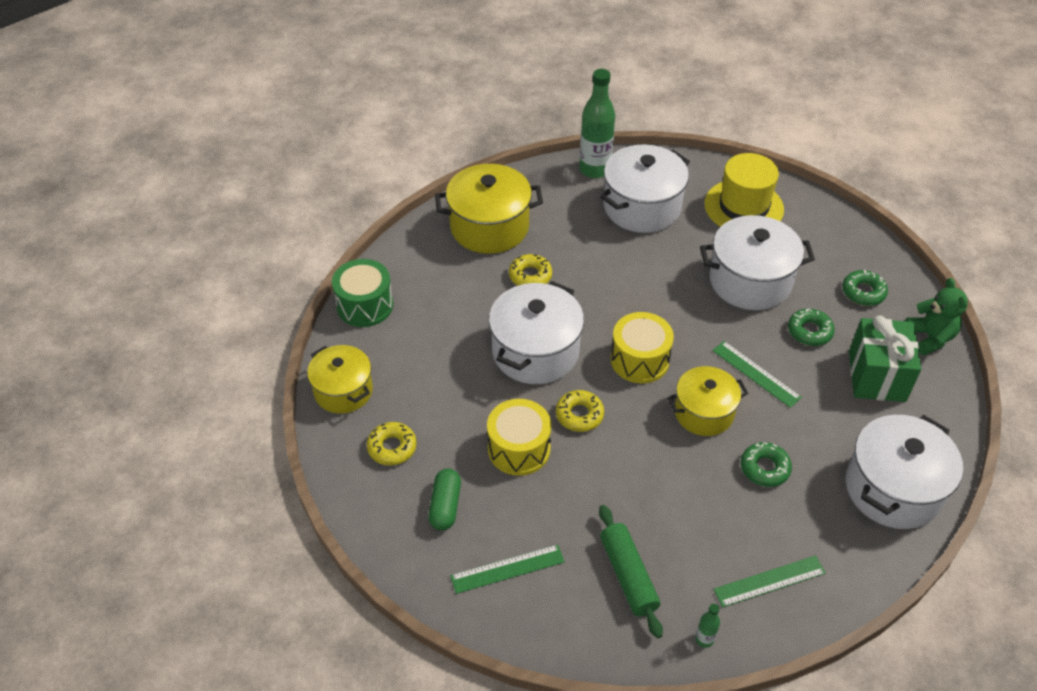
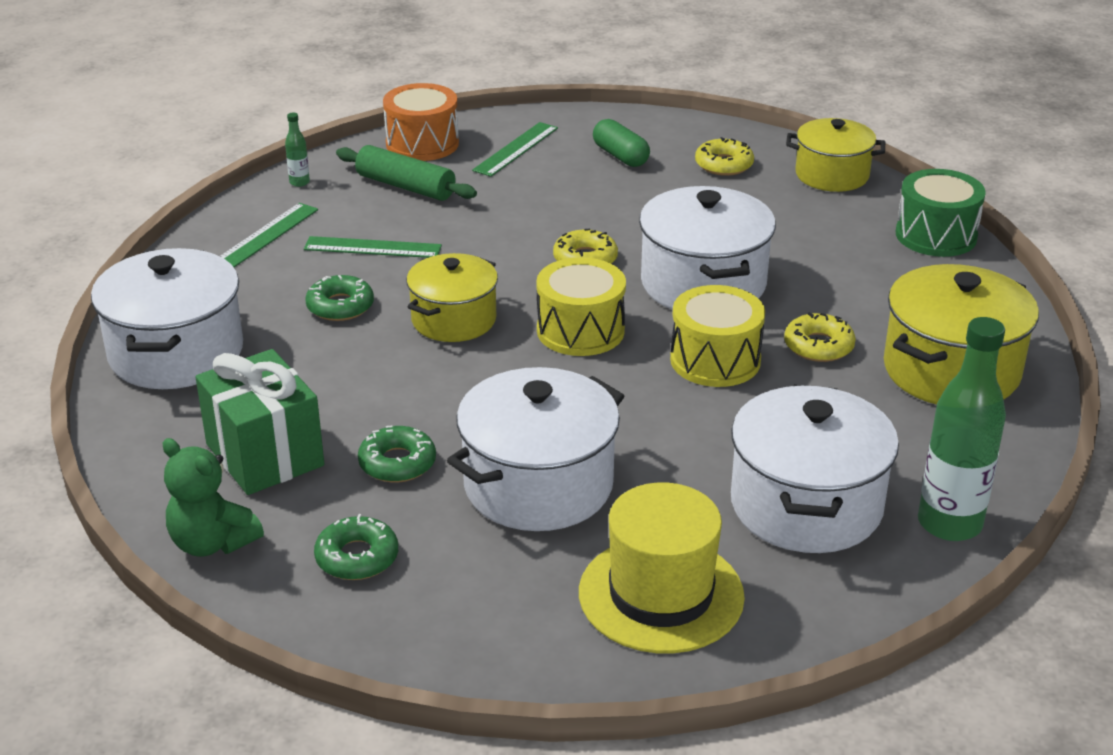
camera: 140 degrees right, 15 degrees down
yellow drum [487,399,551,476] -> yellow drum moved to [670,285,765,387]
green ruler [712,341,802,408] -> green ruler moved to [304,236,442,258]
none -> orange drum [383,83,459,161]

